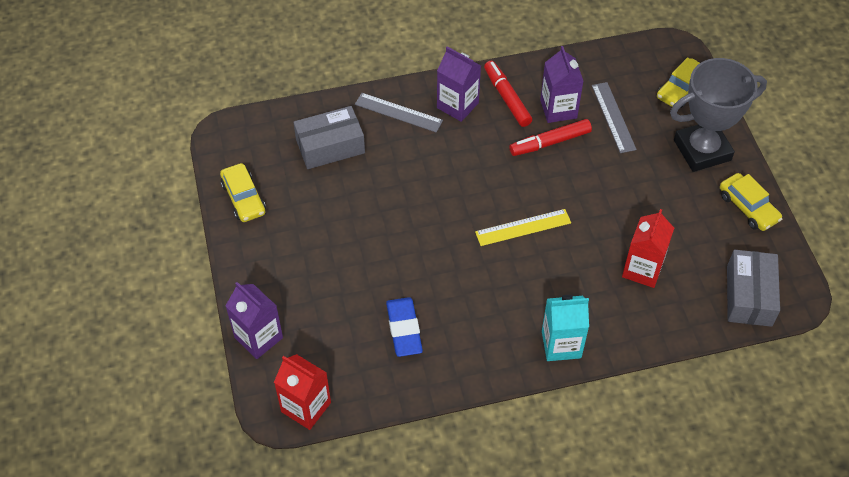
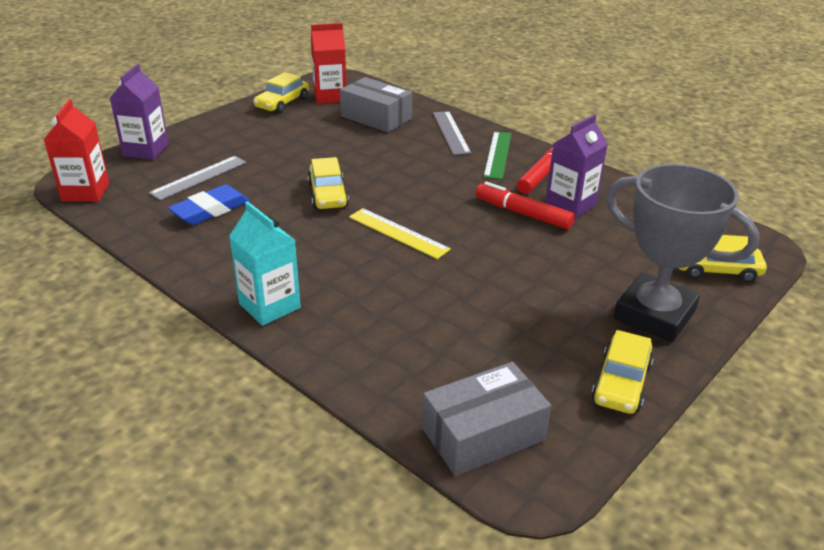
camera: 55 degrees right, 20 degrees down
purple carton [437,46,481,122] -> green ruler [483,131,511,179]
grey ruler [592,82,637,153] -> grey ruler moved to [149,156,247,201]
red carton [622,209,674,288] -> red carton moved to [311,23,346,104]
none -> yellow car [307,157,349,209]

